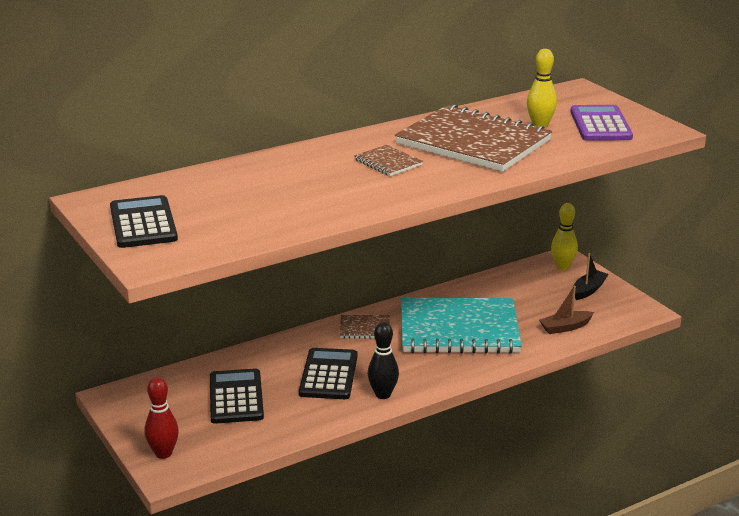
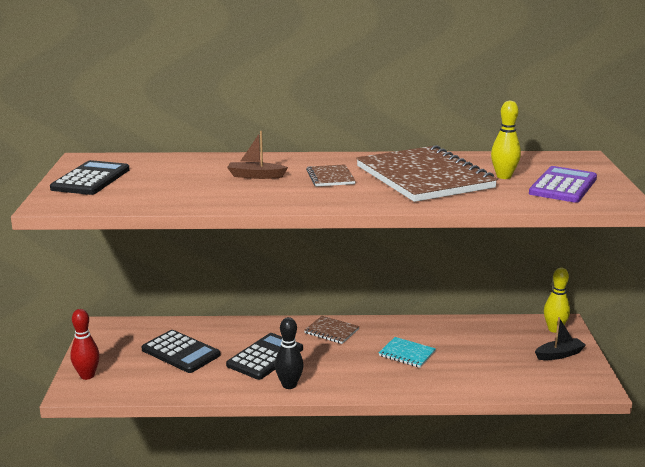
camera: 30 degrees right, 5 degrees down
black calculator [210,368,264,424] -> black calculator turned 105 degrees clockwise [141,330,220,373]
turquoise notebook [401,298,522,354] -> turquoise notebook [379,337,436,368], size x0.43
brown boat [539,286,594,334] -> brown boat moved to [227,131,288,179]

